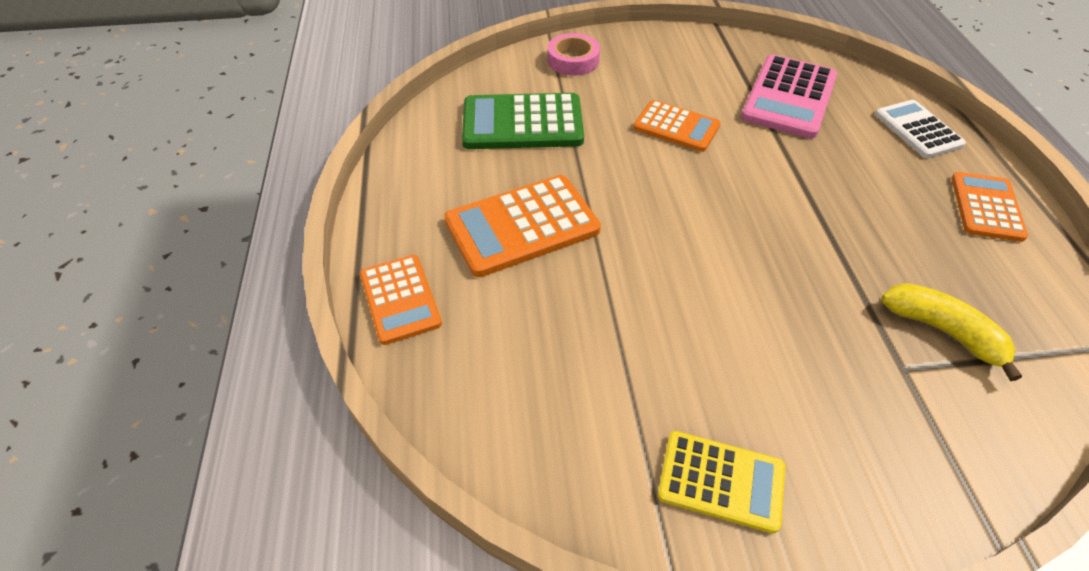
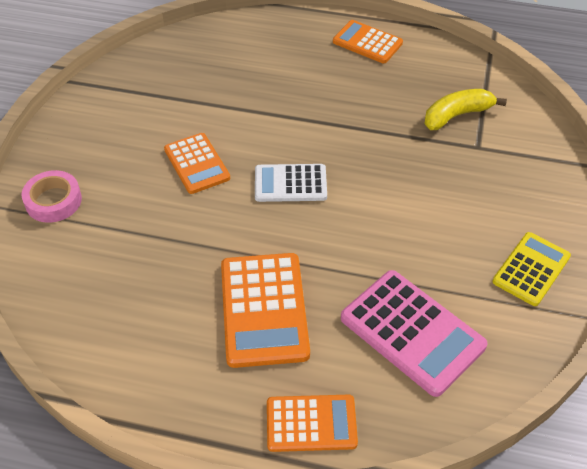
camera: 70 degrees left, 0 degrees up
green calculator [462,93,584,149] -> none
orange calculator [633,100,721,152] -> orange calculator turned 105 degrees clockwise [164,133,230,194]
pink calculator [741,54,837,139] -> pink calculator moved to [341,270,487,397]
white calculator [875,100,966,158] -> white calculator moved to [255,164,327,202]

